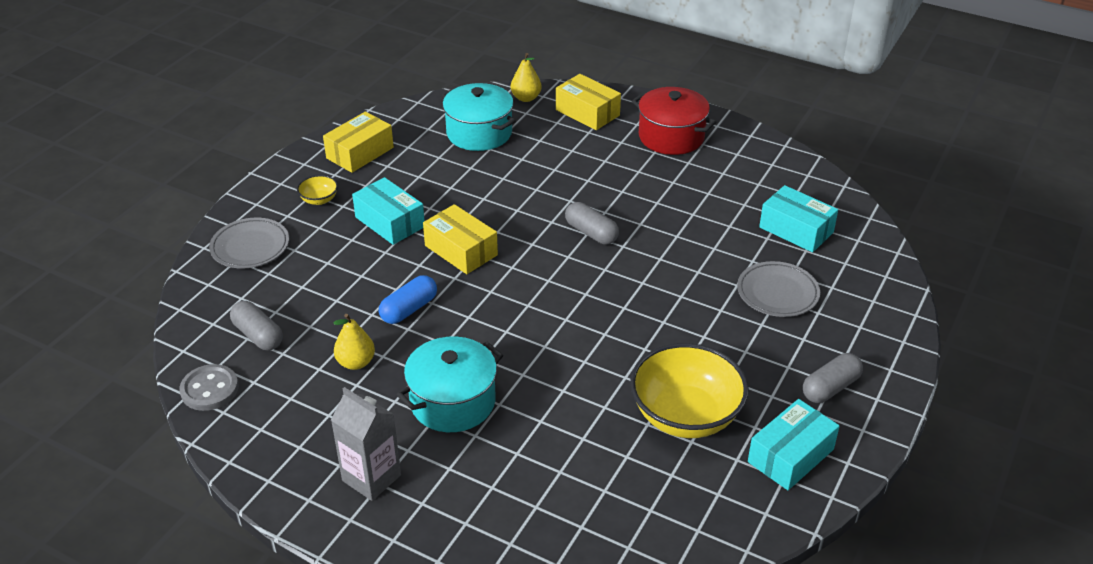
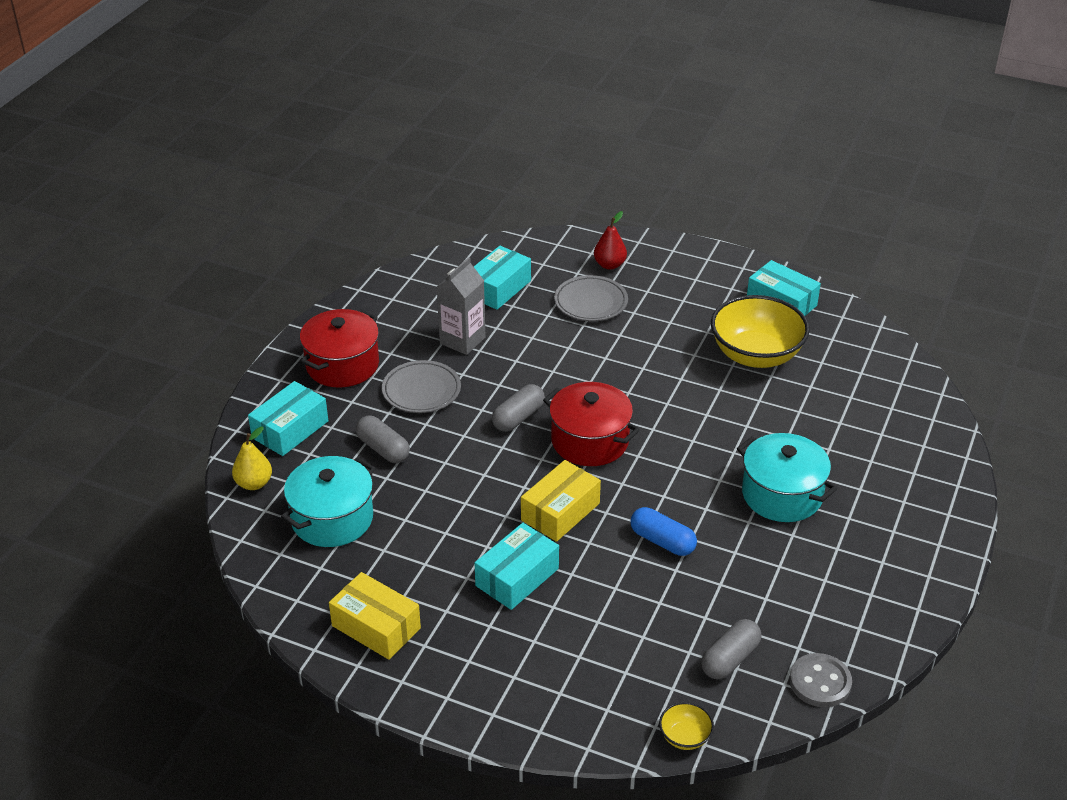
camera: 95 degrees left, 0 degrees up
grey plate [209,218,289,268] -> grey plate moved to [382,360,461,413]
yellow bowl [297,175,338,205] -> yellow bowl moved to [659,702,714,750]
grey carton [331,387,401,501] -> grey carton moved to [437,257,485,355]
yellow pear [333,314,375,370] -> none
yellow box [556,74,621,130] -> turquoise box [248,381,328,456]
grey capsule [803,353,863,403] -> grey capsule moved to [356,416,410,463]
none -> red pot [543,382,640,466]
none -> red pear [594,211,627,270]

